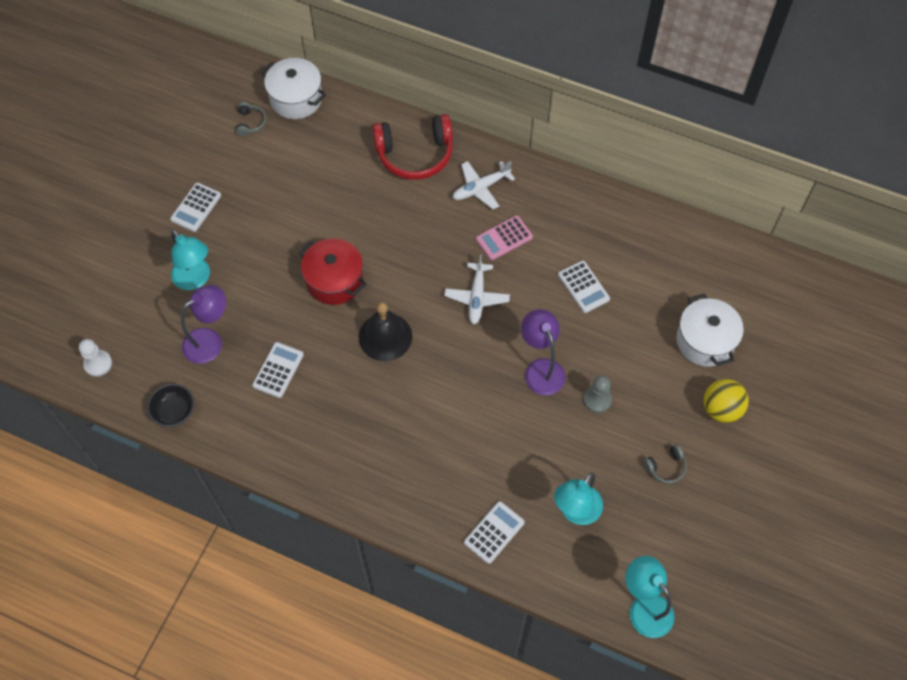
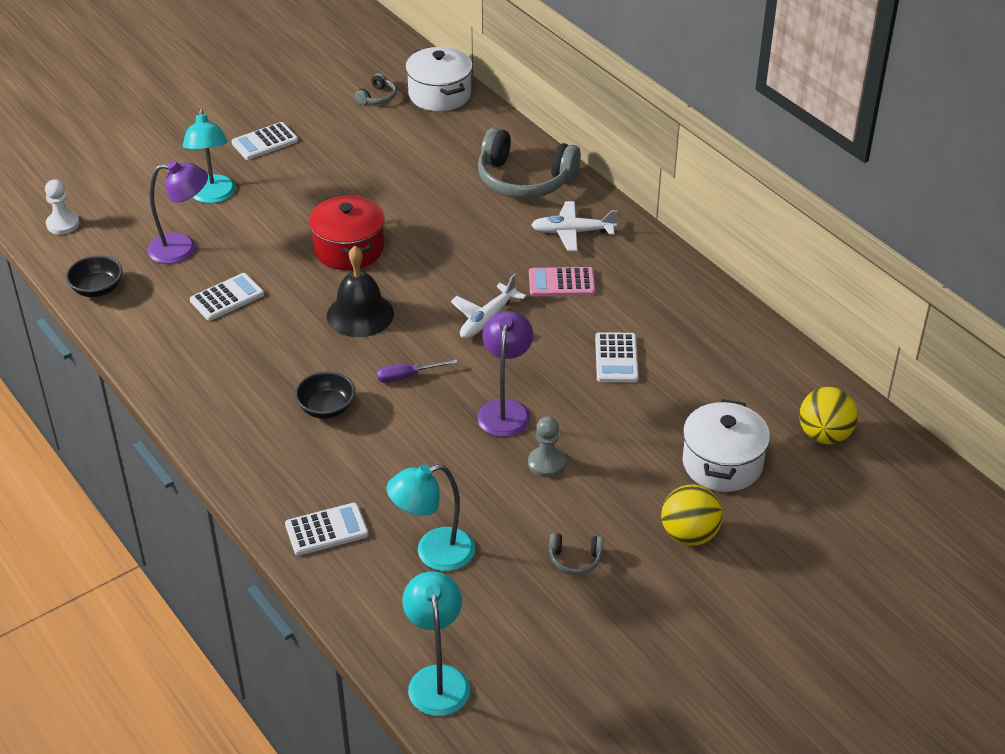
camera: 30 degrees right, 20 degrees down
red headphones [372,114,453,180] -> grey headphones [478,127,581,198]
none -> black bowl [295,371,355,419]
none -> purple screwdriver [377,359,458,383]
none -> yellow ball [799,387,858,444]

